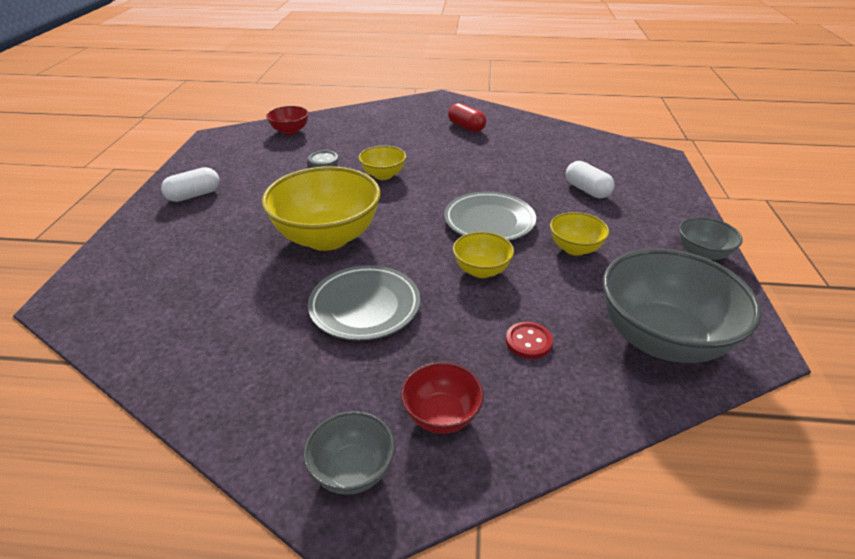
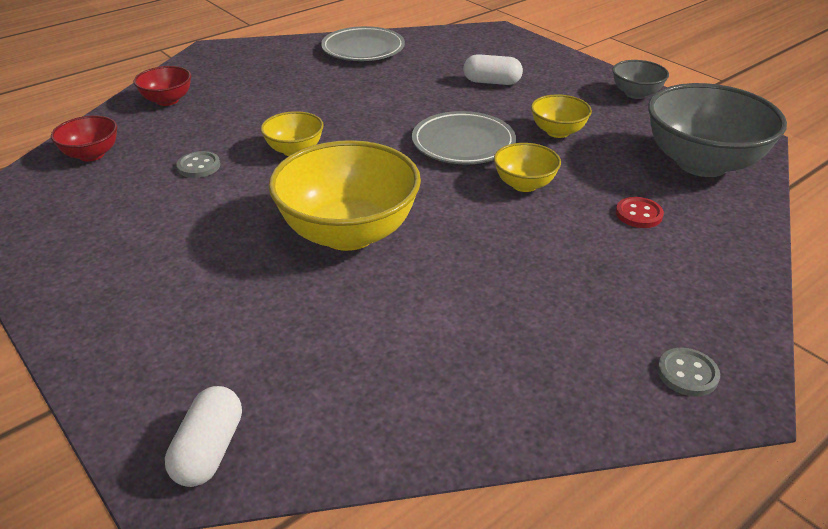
camera: 45 degrees left, 0 degrees up
white capsule [161,167,220,202] -> white capsule moved to [165,386,242,487]
grey bowl [303,411,395,495] -> grey button [657,348,720,397]
grey plate [308,265,420,341] -> grey plate moved to [321,26,405,61]
red bowl [401,362,484,434] -> red bowl moved to [134,66,191,106]
red capsule [448,103,486,132] -> none

